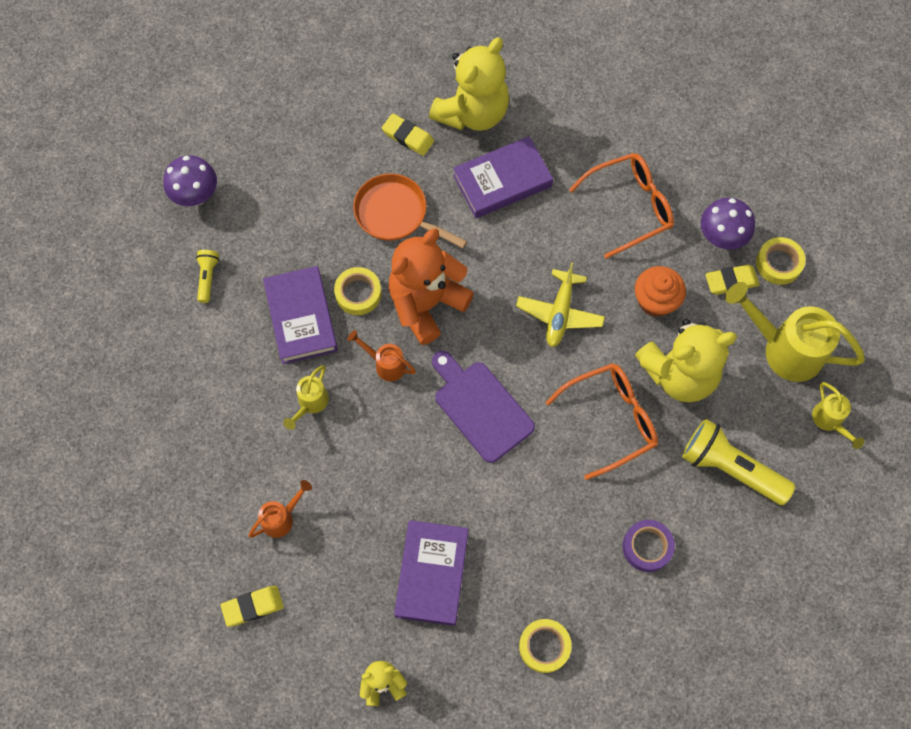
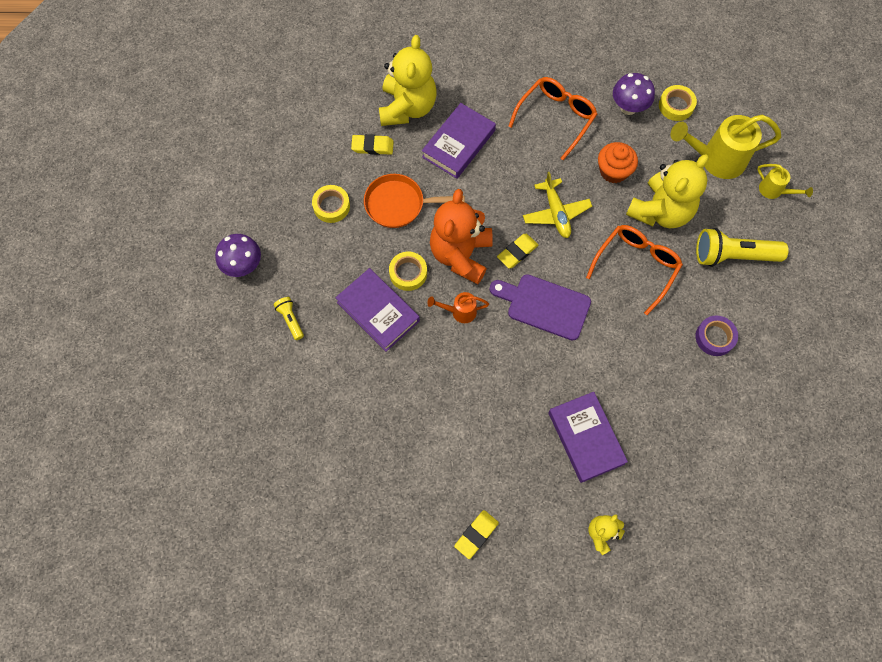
camera: 30 degrees left, 0 degrees up
orange watering can [248,480,312,538] -> none
yellow watering can [283,365,329,430] -> none
yellow tape [519,619,572,673] -> yellow tape moved to [312,185,350,223]
yellow eraser [705,265,760,295] -> yellow eraser moved to [497,234,538,268]

